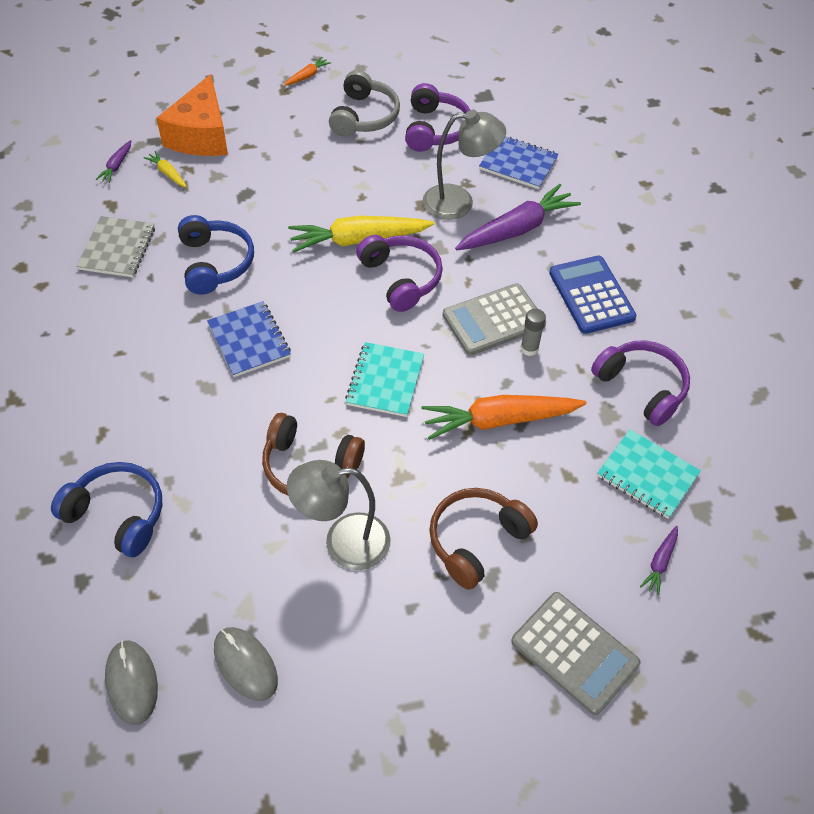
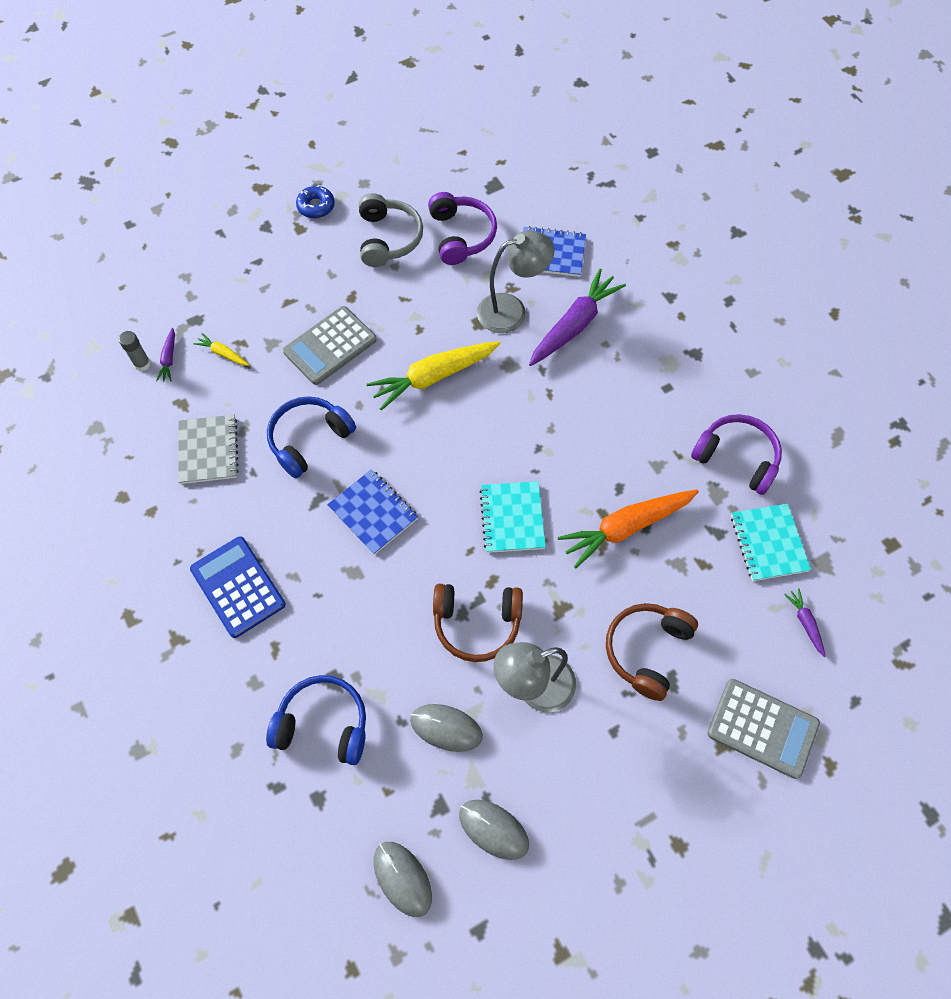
camera: 15 degrees left, 10 degrees up
orange cheese [156,74,228,156] -> none
blue headphones [178,215,254,295] -> blue headphones turned 105 degrees counterclockwise [267,396,356,478]
orange carrot [284,57,331,86] -> blue donut [296,185,335,218]
purple headphones [356,235,443,312] -> none
grey calculator [443,283,546,355] -> grey calculator moved to [283,306,377,385]
grey glue stick [521,309,546,356] -> grey glue stick moved to [119,331,151,371]
blue calculator [549,256,636,334] -> blue calculator moved to [190,536,286,638]
turquoise notebook [597,429,701,519] -> turquoise notebook turned 60 degrees clockwise [731,503,811,581]
purple carrot [640,526,678,595] -> purple carrot turned 150 degrees clockwise [784,588,826,657]
none -> grey mouse [410,704,483,752]

